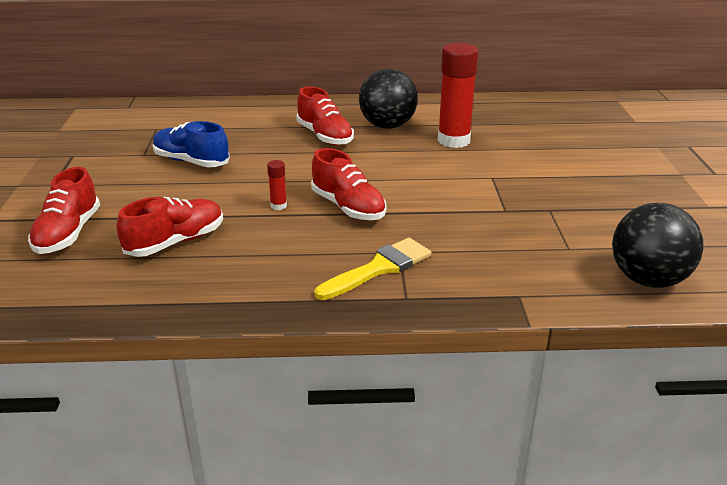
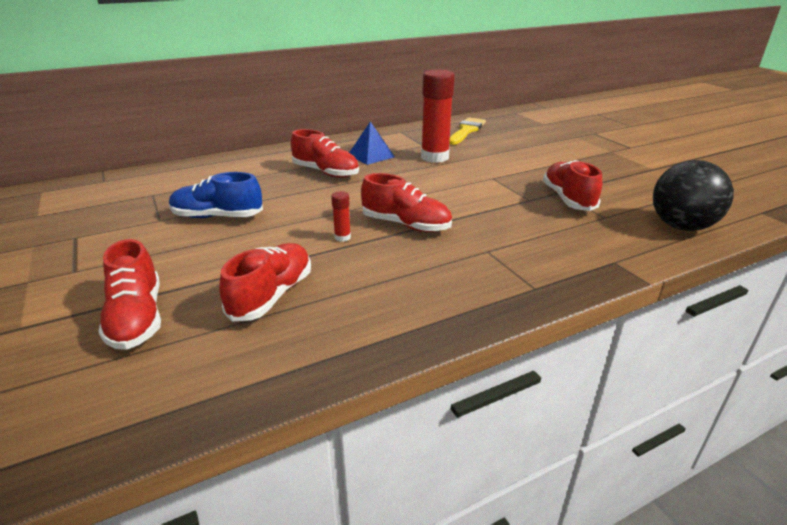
camera: 25 degrees left, 0 degrees up
yellow brush [314,238,432,300] -> yellow brush moved to [449,117,486,145]
black ball [359,69,418,129] -> blue pyramid [349,122,395,165]
none -> red shoe [543,160,602,211]

